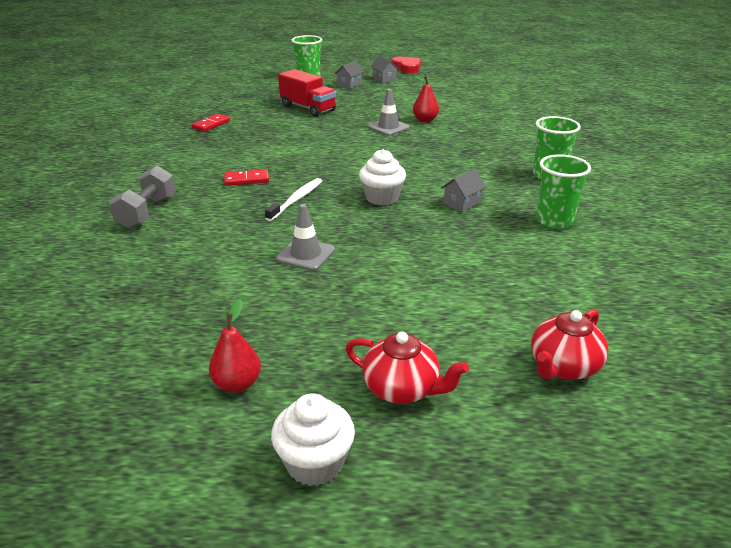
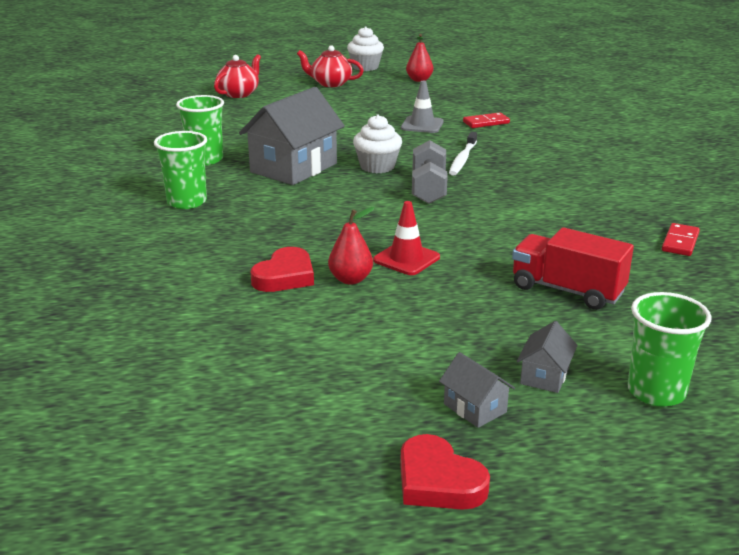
camera: 170 degrees right, 5 degrees down
grey dumbbell [109,166,176,229] -> grey dumbbell moved to [412,140,448,204]
red domino [224,169,269,186] -> red domino moved to [463,112,510,128]
grey traffic cone [368,89,410,136] -> red traffic cone [373,201,440,275]
grey house [441,169,486,212] -> grey house [239,87,345,185], size x2.24
none -> red heart [251,247,314,292]

